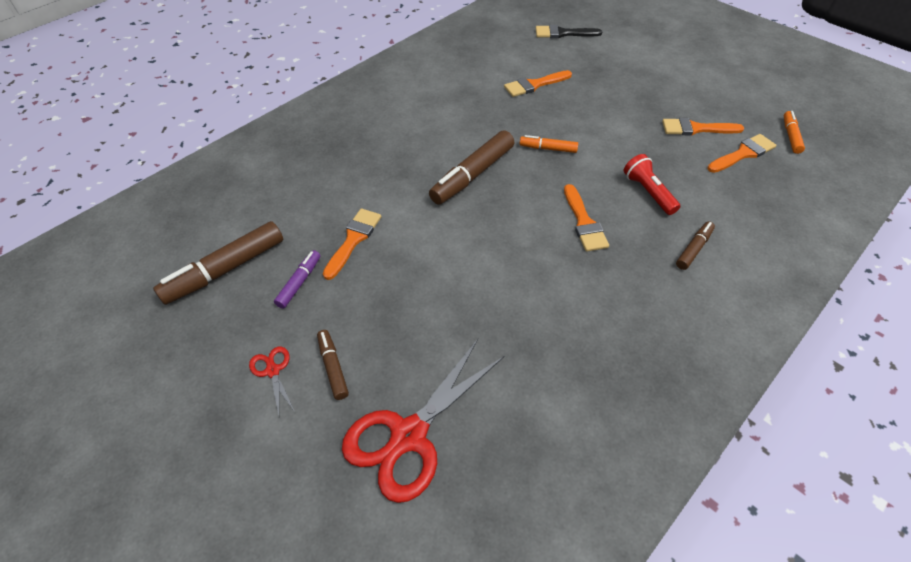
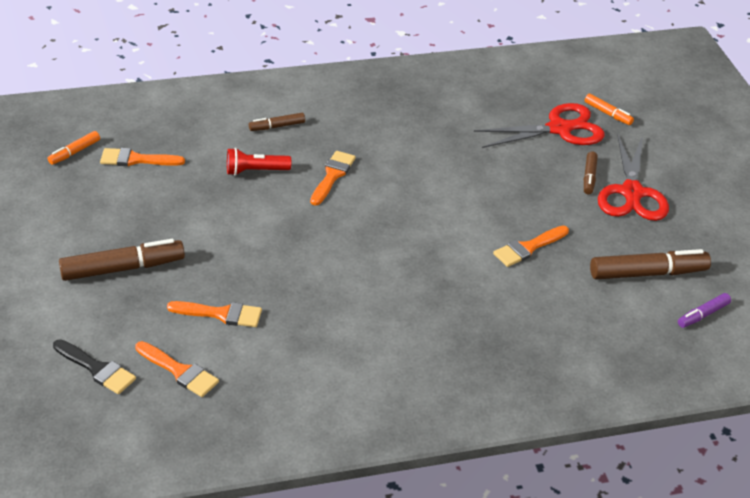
camera: 150 degrees left, 10 degrees down
red scissors [249,346,295,415] -> red scissors [598,134,669,221], size x2.27
purple marker [274,250,320,309] -> purple marker moved to [678,293,731,328]
brown marker [429,130,514,204] -> brown marker moved to [59,239,185,281]
orange marker [520,135,578,153] -> orange marker moved to [585,94,634,125]
red flashlight [624,154,680,215] -> red flashlight turned 75 degrees clockwise [227,148,291,176]
orange brush [662,118,744,136] -> orange brush moved to [135,341,219,397]

